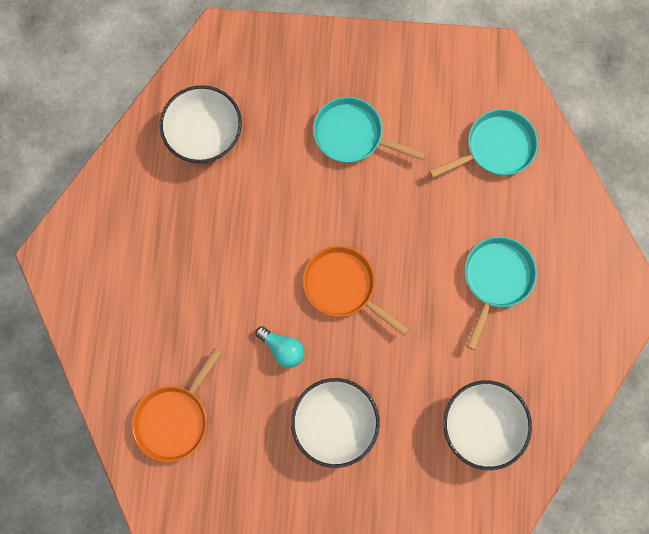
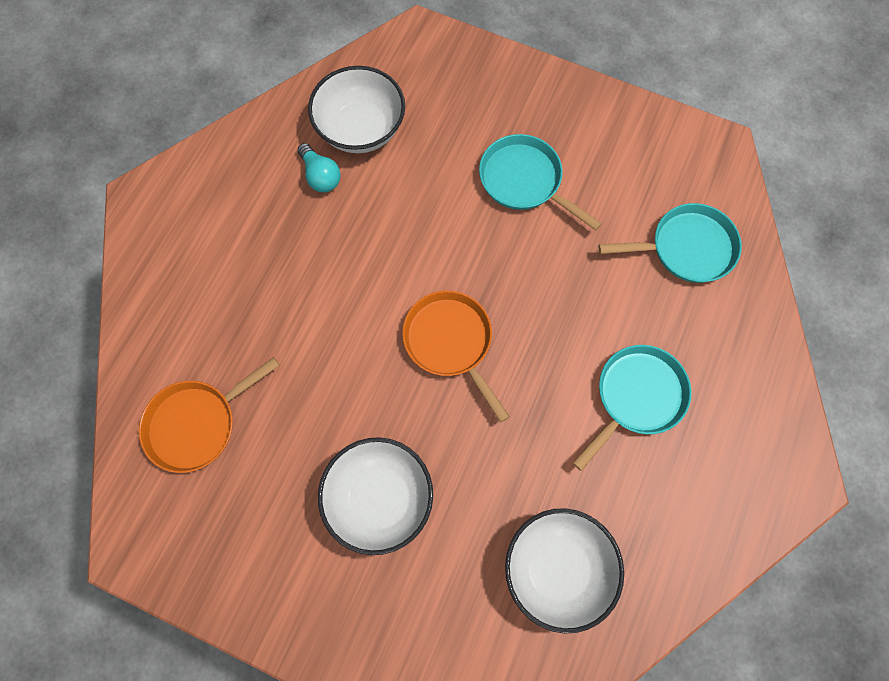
camera: 20 degrees right, 5 degrees down
turquoise light bulb [255,326,304,368] -> turquoise light bulb moved to [298,143,341,192]

